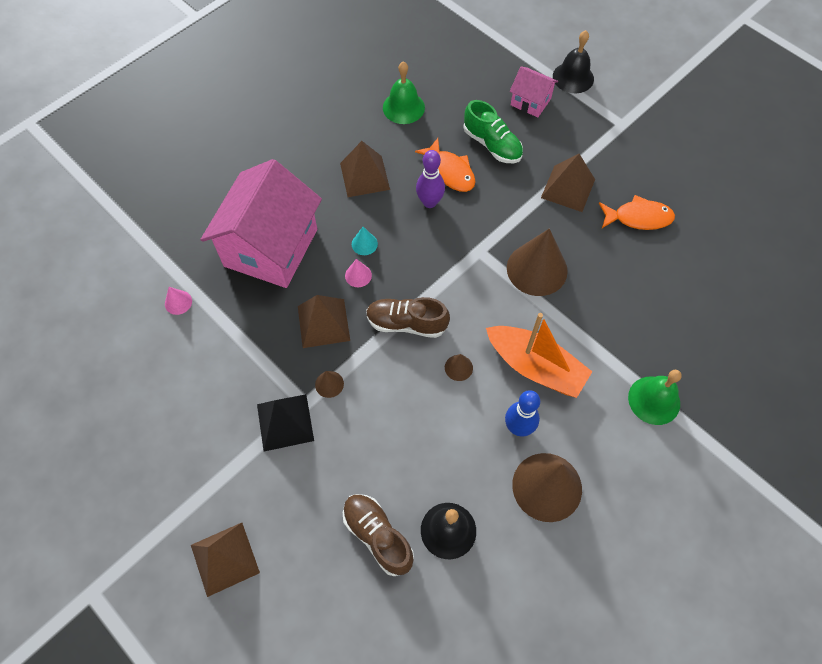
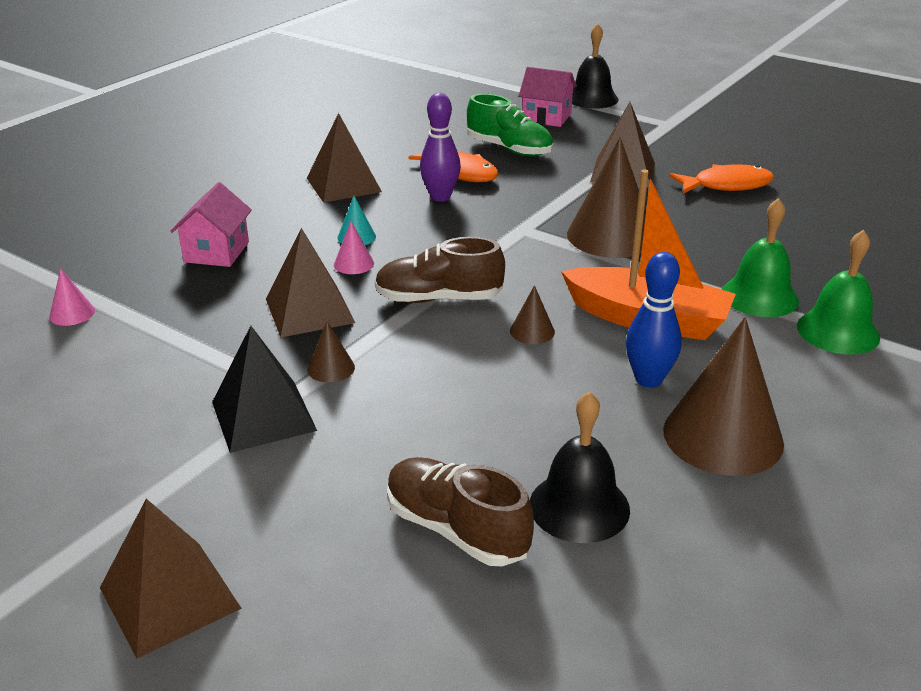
camera: 10 degrees left, 30 degrees down
pink house [200,159,322,288] -> pink house [171,182,252,267], size x0.47
green bell [383,62,425,124] -> green bell moved to [722,198,799,317]

